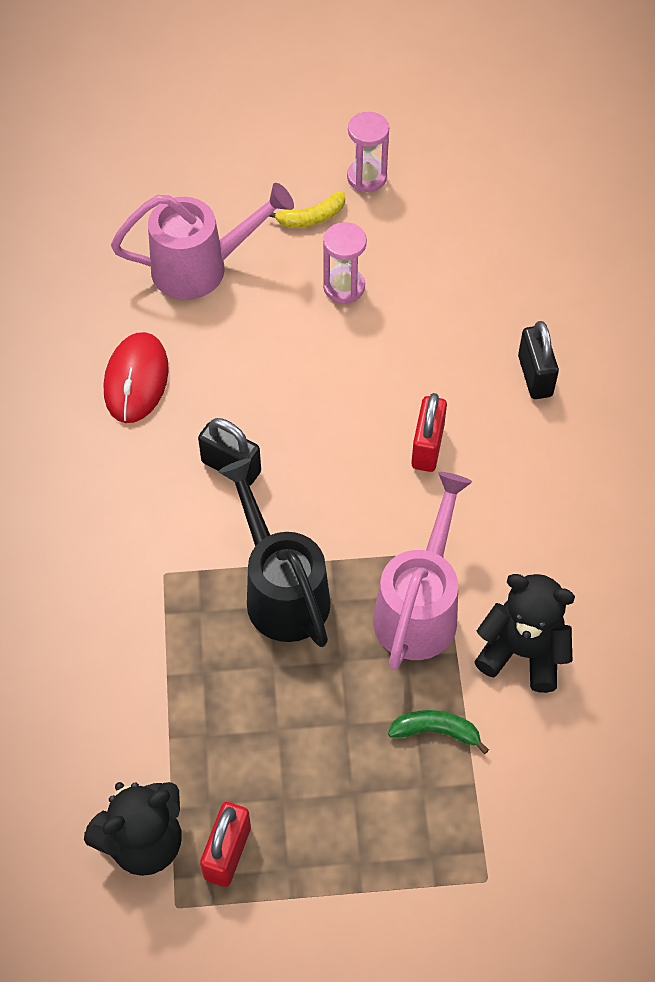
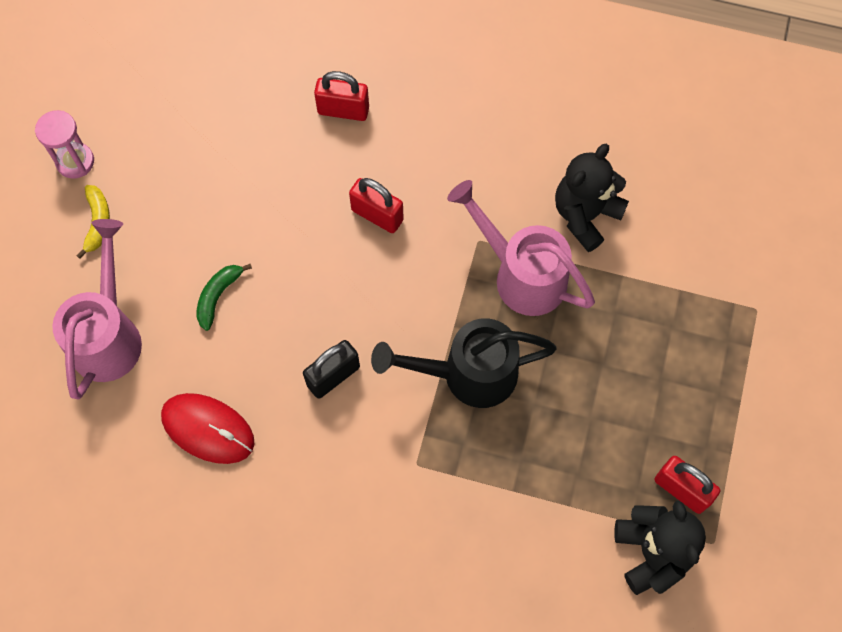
camera: 70 degrees left, 10 degrees up
pink hourglass [323,222,367,304] -> none
green banana [388,710,489,754] -> green banana moved to [196,264,252,331]
black padlock [518,321,559,399] -> red padlock [314,71,369,121]

